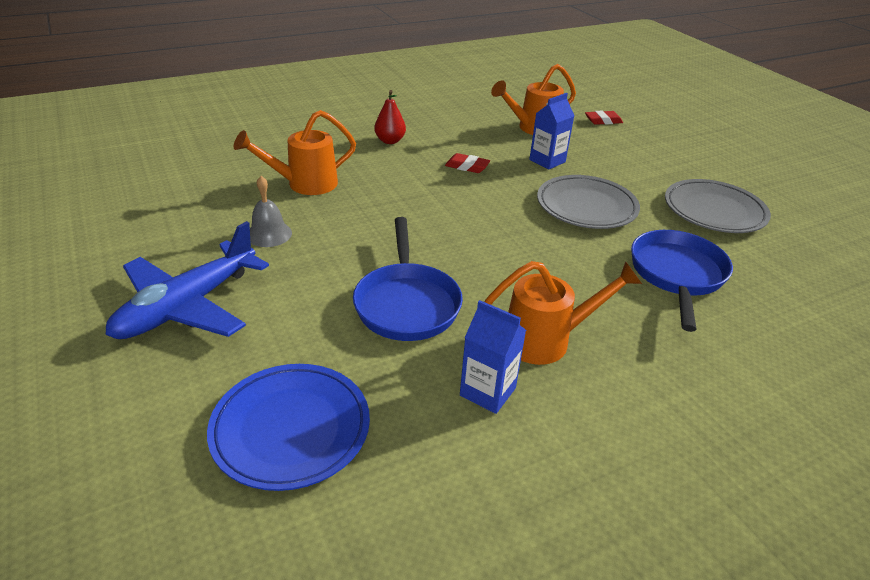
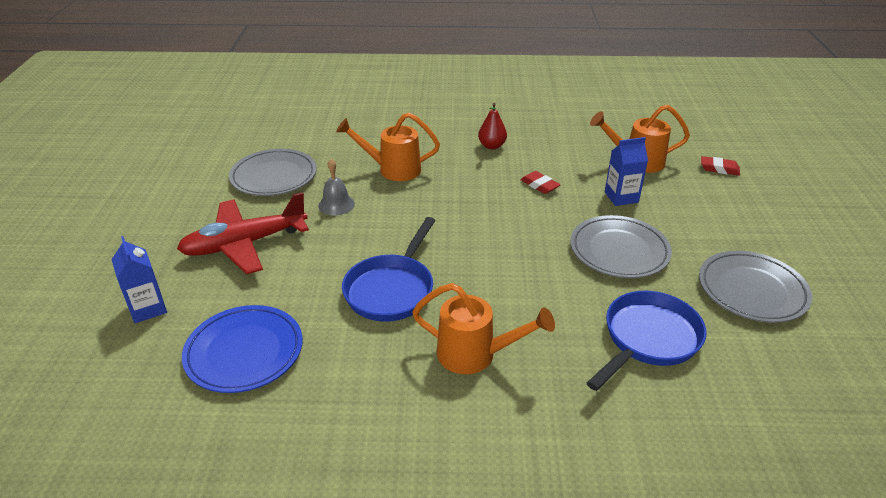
camera: 30 degrees right, 0 degrees up
blue plane [105,221,269,339] -> red plane [177,192,309,274]
blue carton [460,300,526,414] -> blue carton moved to [111,236,167,323]
none -> grey plate [229,149,317,196]

